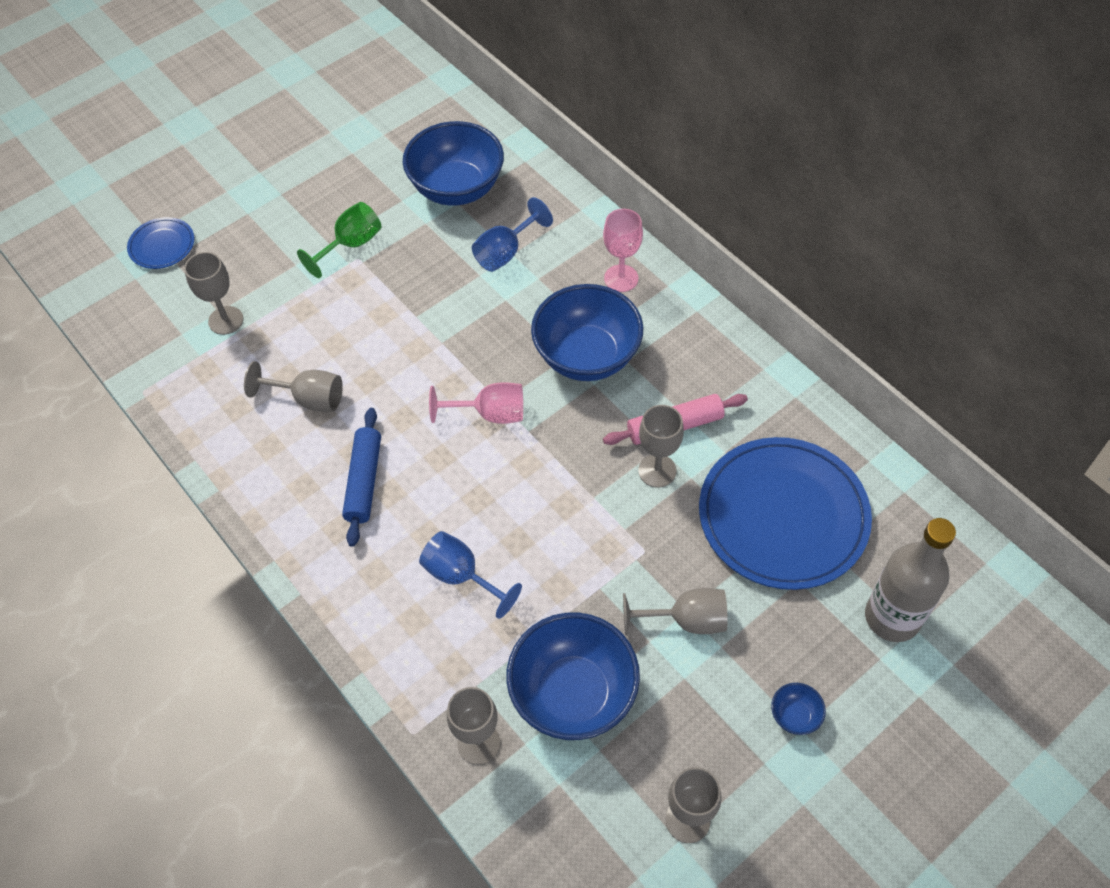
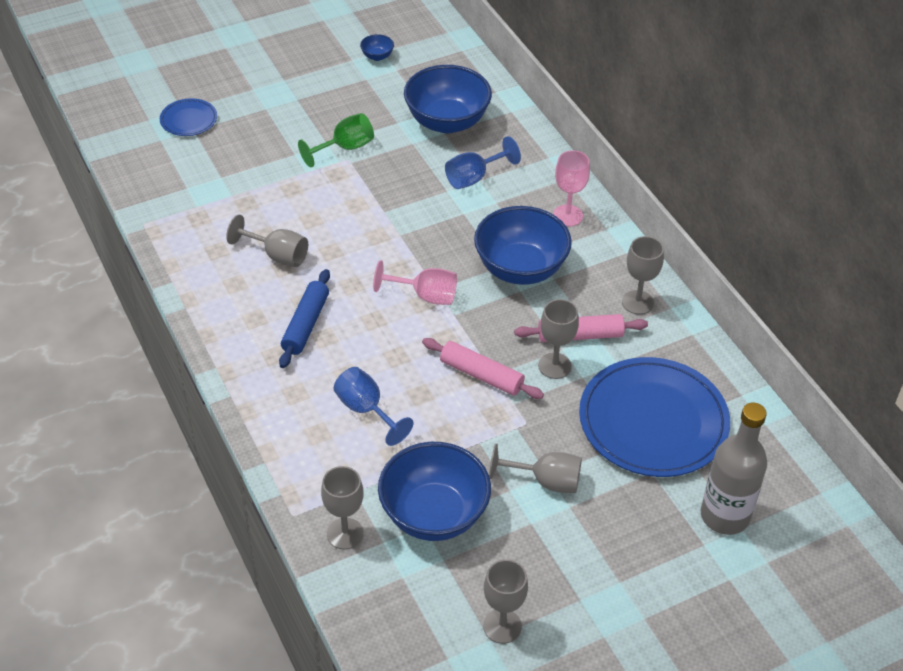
camera: 10 degrees right, 10 degrees down
grey goblet [184,252,243,335] -> grey goblet moved to [622,236,664,315]
blue bowl [771,683,826,735] -> blue bowl moved to [360,34,394,61]
none -> pink rolling pin [422,338,544,399]

